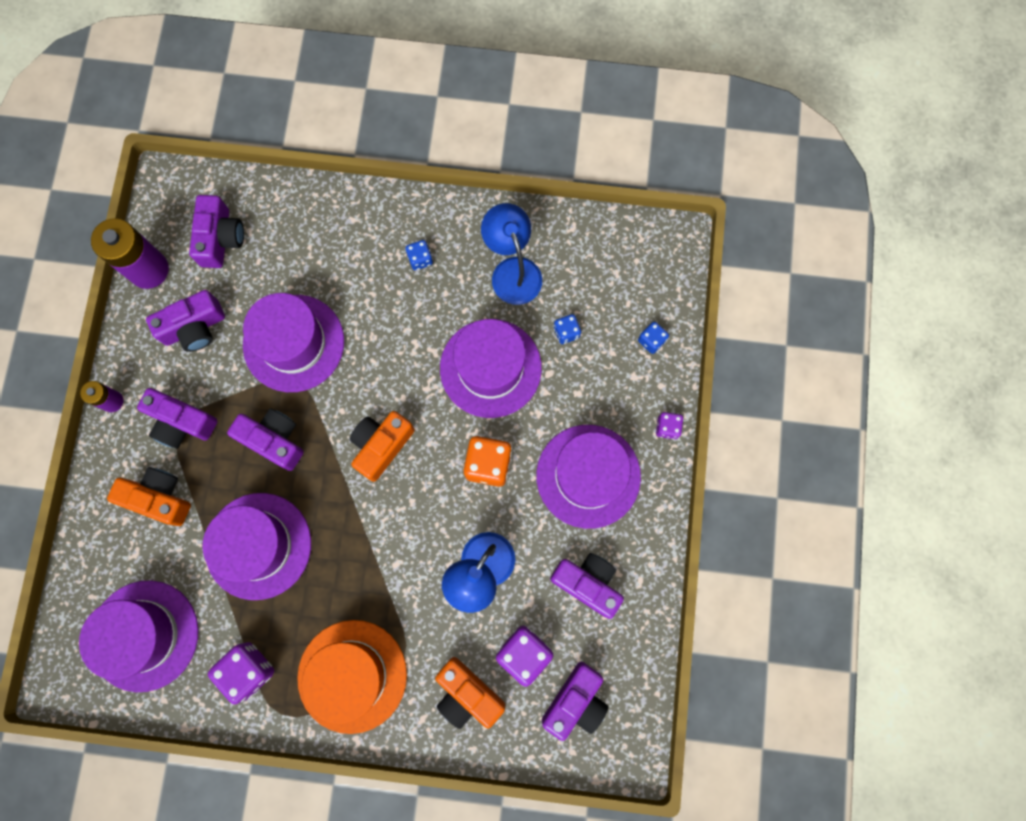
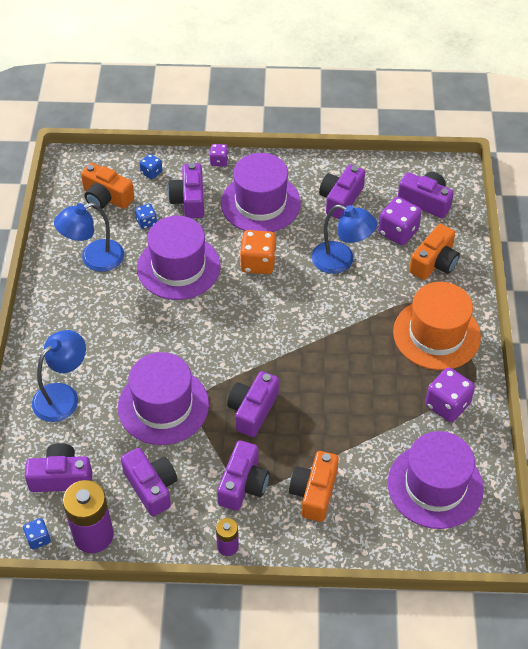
camera: 95 degrees left, 25 degrees down
purple hat [203,493,311,600] -> none
orange camera [350,411,415,482] -> orange camera moved to [81,163,134,209]
blue dice [405,240,433,271] -> blue dice moved to [23,518,51,550]
none -> blue lamp [32,330,86,422]
none -> purple camera [168,163,204,218]

